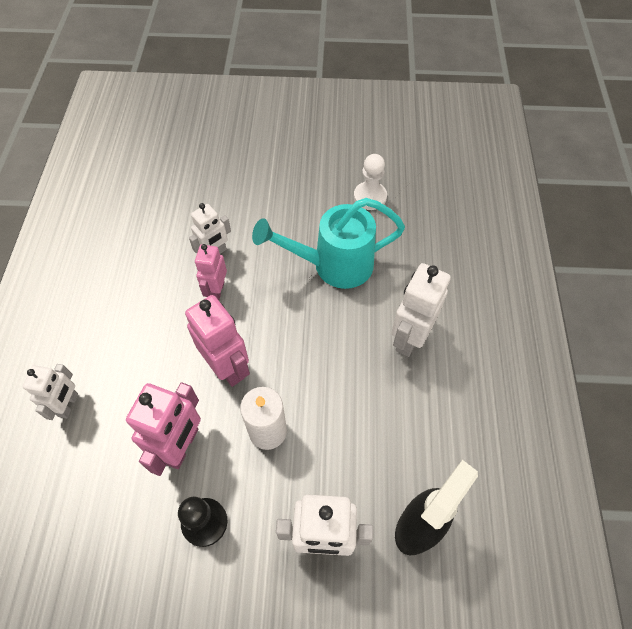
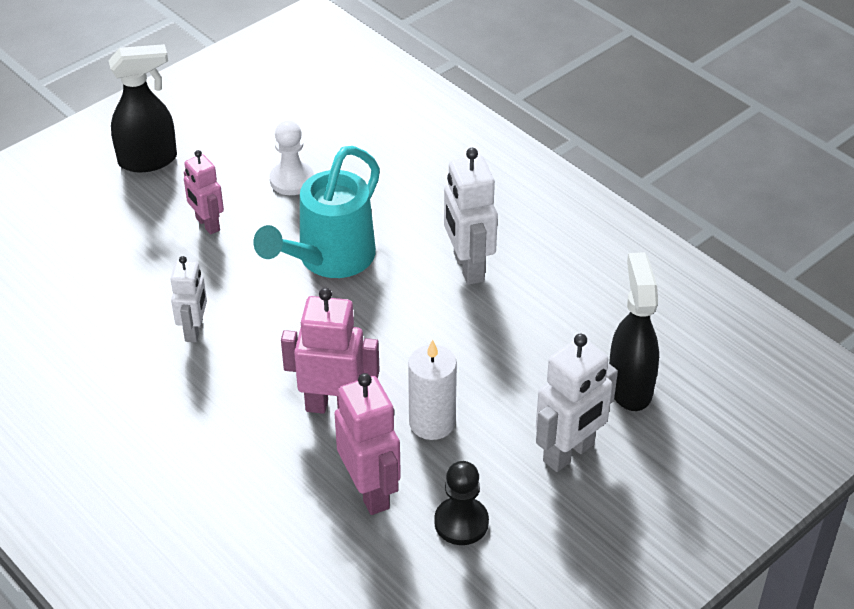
camera: 45 degrees left, 15 degrees down
white robot [22,364,78,420] -> none
pink robot [195,244,227,300] -> pink robot moved to [184,150,224,234]
none -> black spray bottle [108,44,177,173]

